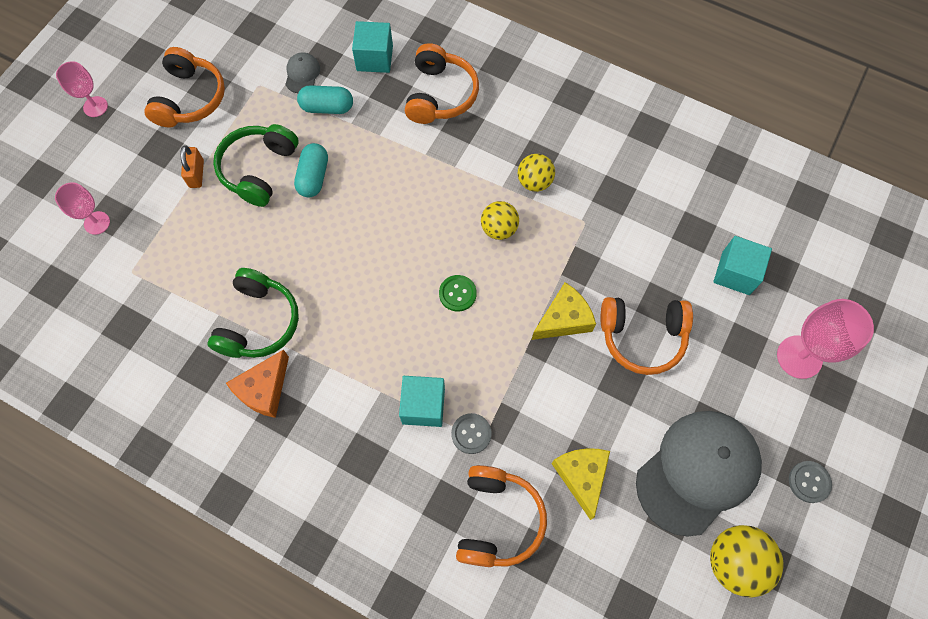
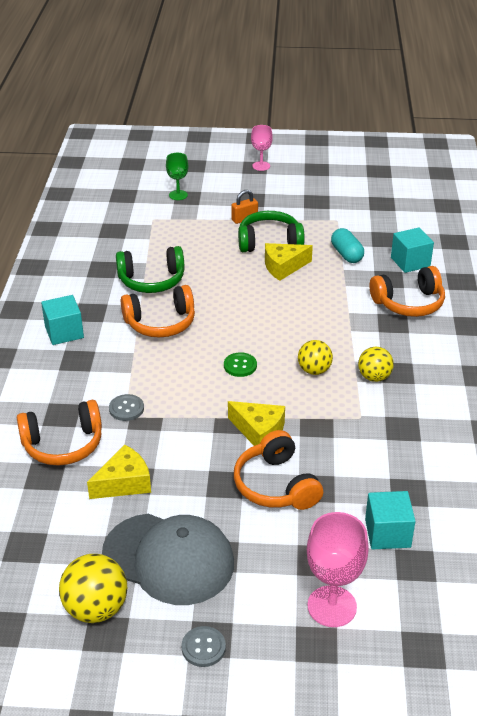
camera: 65 degrees right, 30 degrees down
pink goblet [55,182,110,235] -> green goblet [166,153,188,200]
orange headphones [144,47,225,128] -> orange headphones moved to [121,285,195,337]
orange cheese [226,350,289,418] -> none
grey cap [285,53,320,93] -> none
turquoise capsule [294,143,328,197] -> yellow cheese [265,243,313,281]
turquoise cube [399,376,445,427] -> turquoise cube moved to [41,295,84,345]

